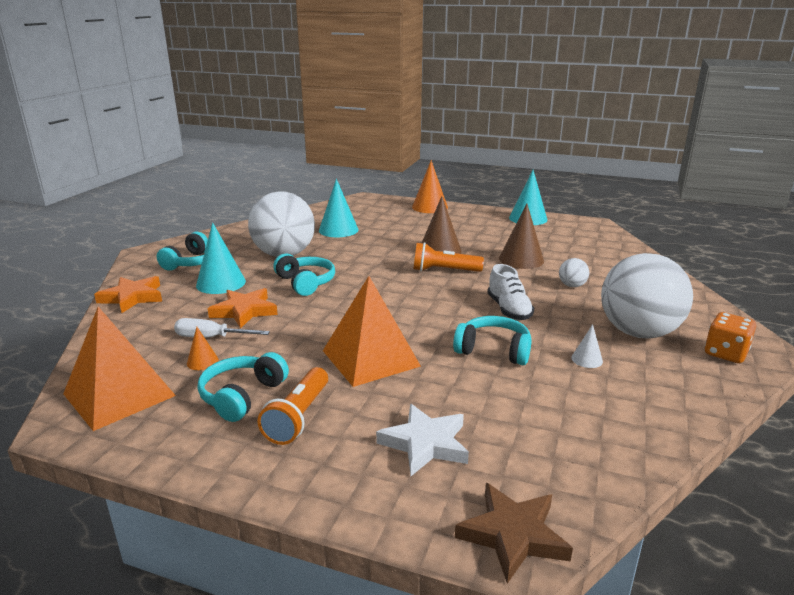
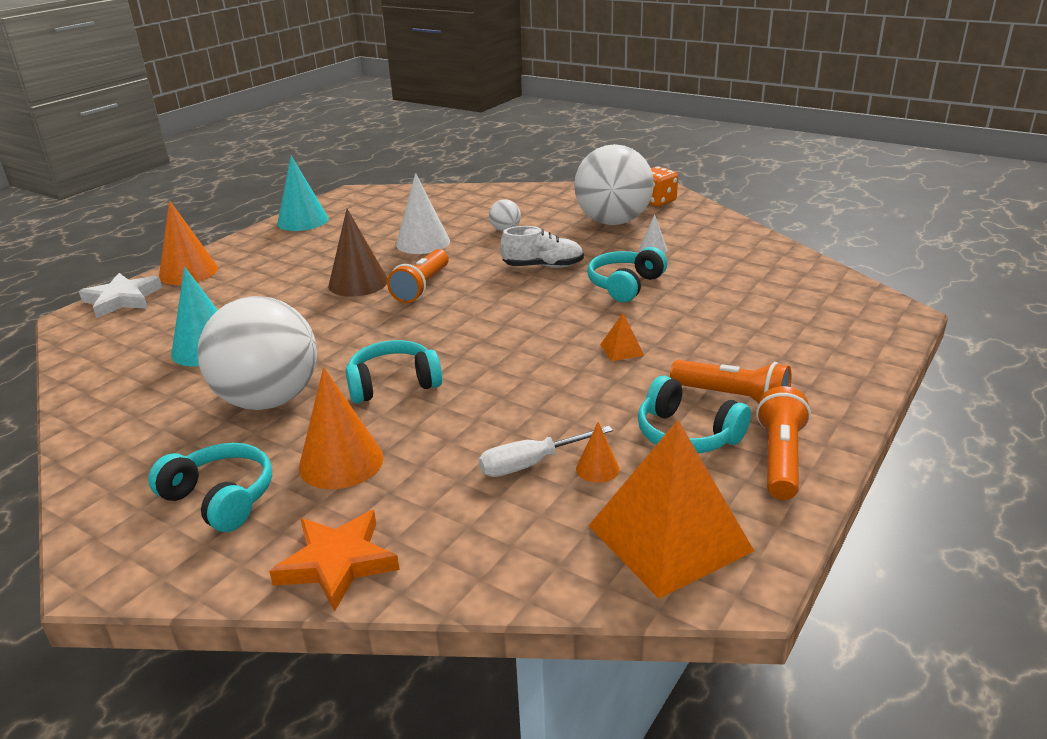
camera: 75 degrees left, 5 degrees up
white screwdriver [174,318,270,338] -> white screwdriver turned 45 degrees clockwise [479,426,613,477]
turquoise cone [196,223,246,294] -> orange cone [299,367,384,489]
orange star [208,288,278,328] -> none
orange pyramid [323,276,421,387] -> orange pyramid [600,313,644,361], size x0.40
white star [376,404,469,476] -> white star moved to [79,273,162,318]
brown star [455,483,573,584] -> none
brown cone [499,203,544,269] -> white cone [396,173,450,254]
none -> orange flashlight [756,386,811,500]

